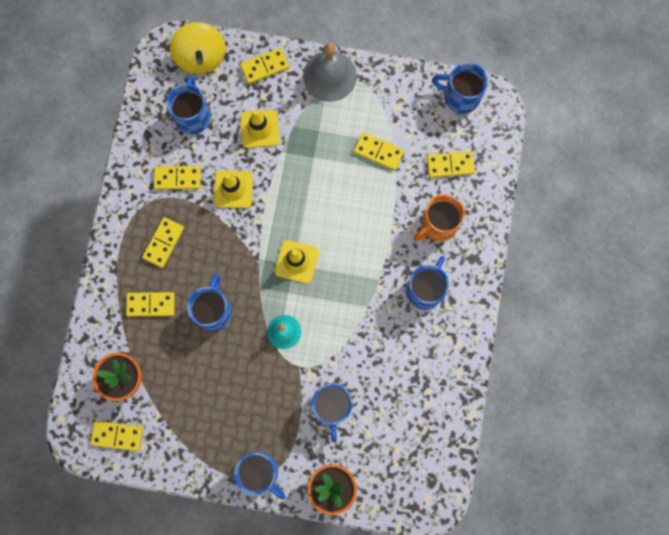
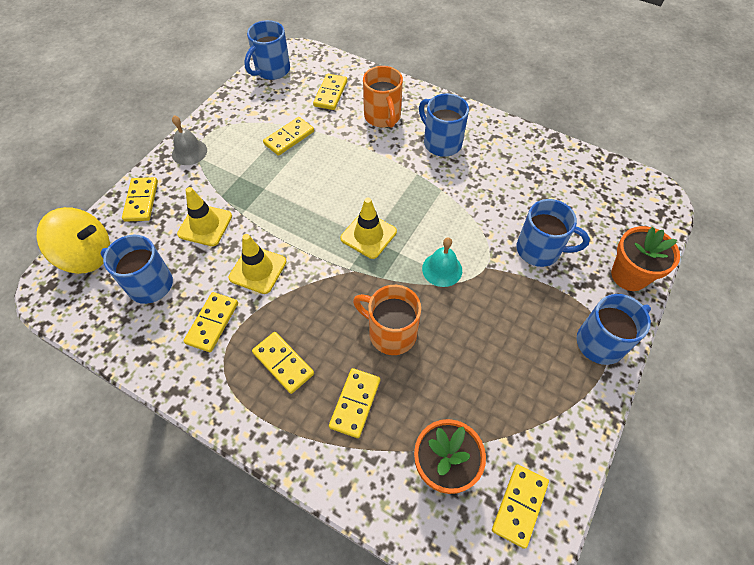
camera: 70 degrees left, 20 degrees down
blue mug [187,274,232,331] -> orange mug [353,285,421,355]
grey bell [303,43,357,102] -> grey bell [172,115,207,165], size x0.61

